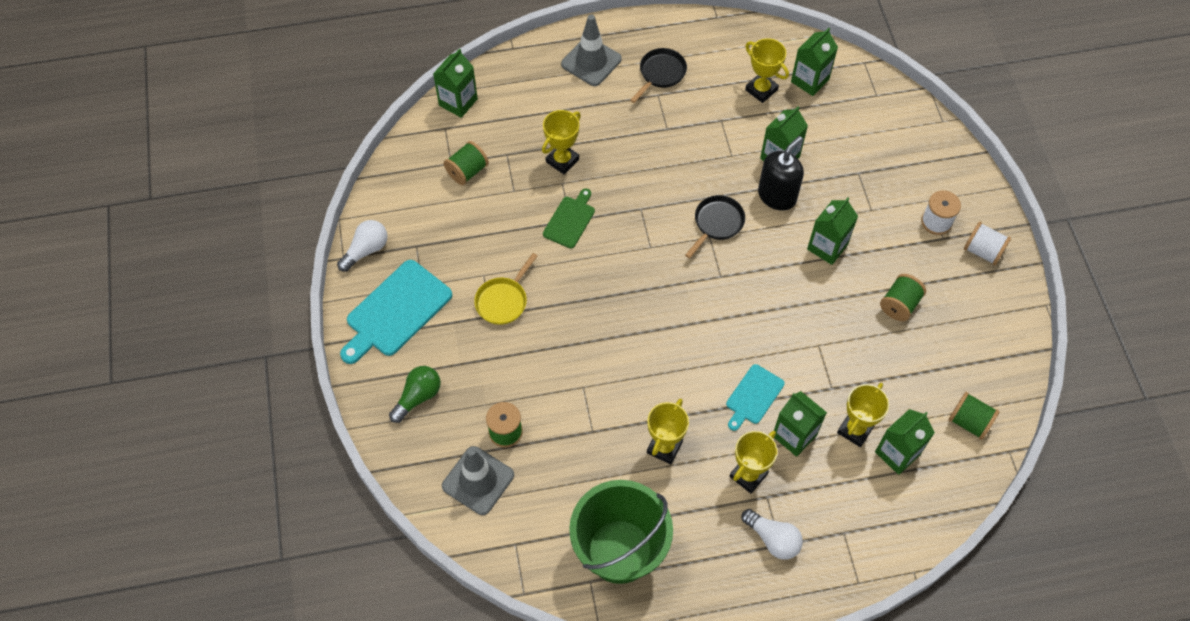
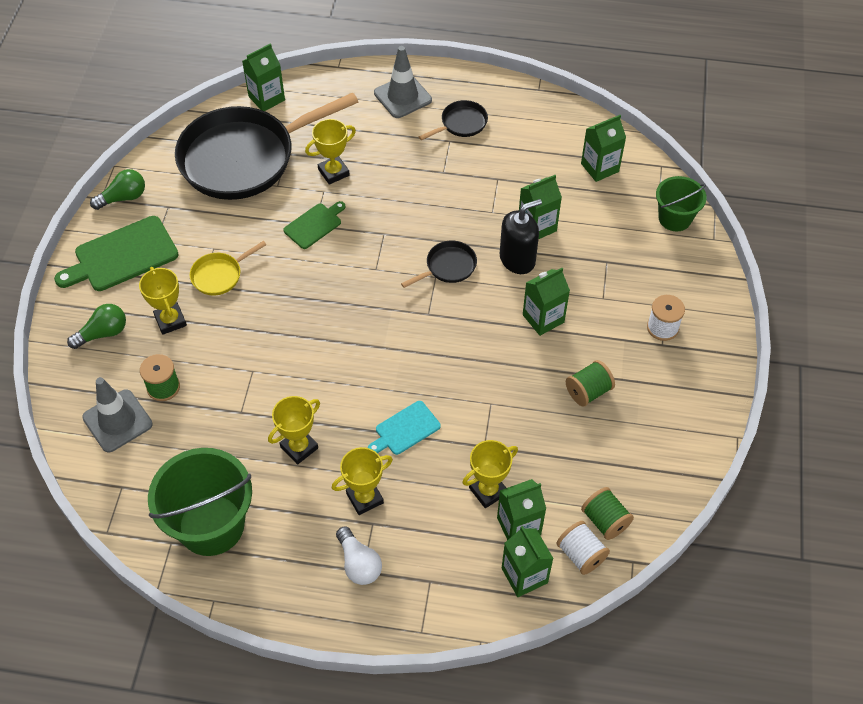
camera: 20 degrees right, 5 degrees down
white light bulb [337,220,388,272] -> green light bulb [90,169,145,210]
turquoise cutting board [340,260,452,364] -> green cutting board [54,216,179,291]
green spool [444,141,489,185] -> black pan [175,93,358,200]
yellow trophy [745,38,789,103] -> yellow trophy moved to [139,267,187,335]
green carton [774,391,827,457] -> green carton moved to [502,526,554,597]
white spool [964,222,1011,265] -> white spool moved to [556,521,610,575]
none -> green bucket [656,176,707,231]

